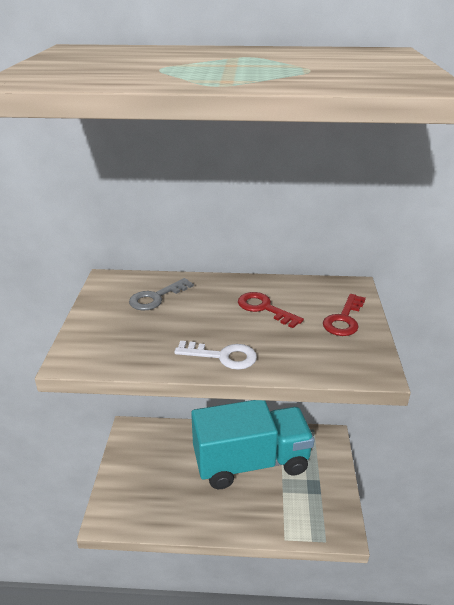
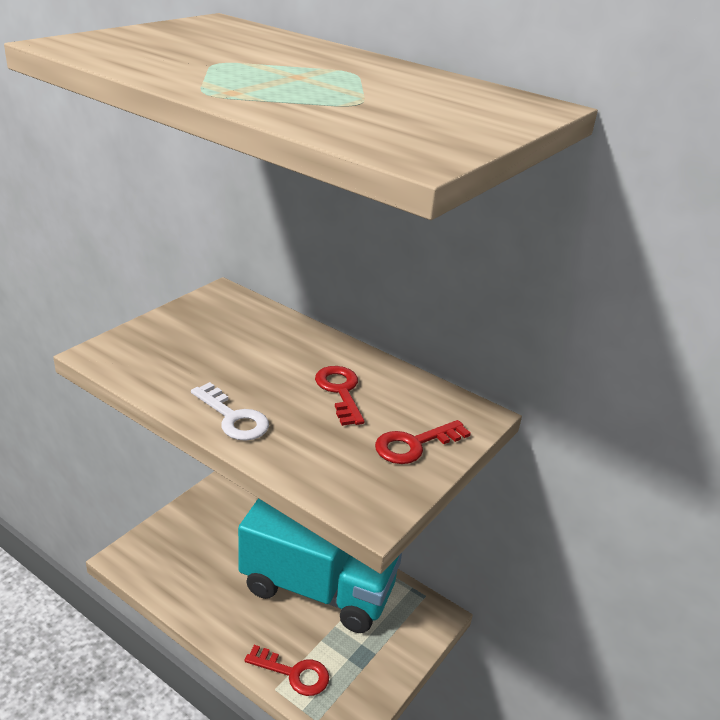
camera: 30 degrees right, 0 degrees up
grey key [129,278,194,311] -> none
none -> red key [245,645,329,696]

